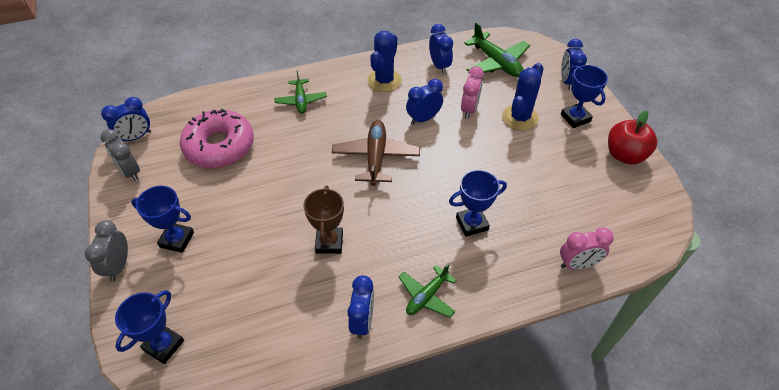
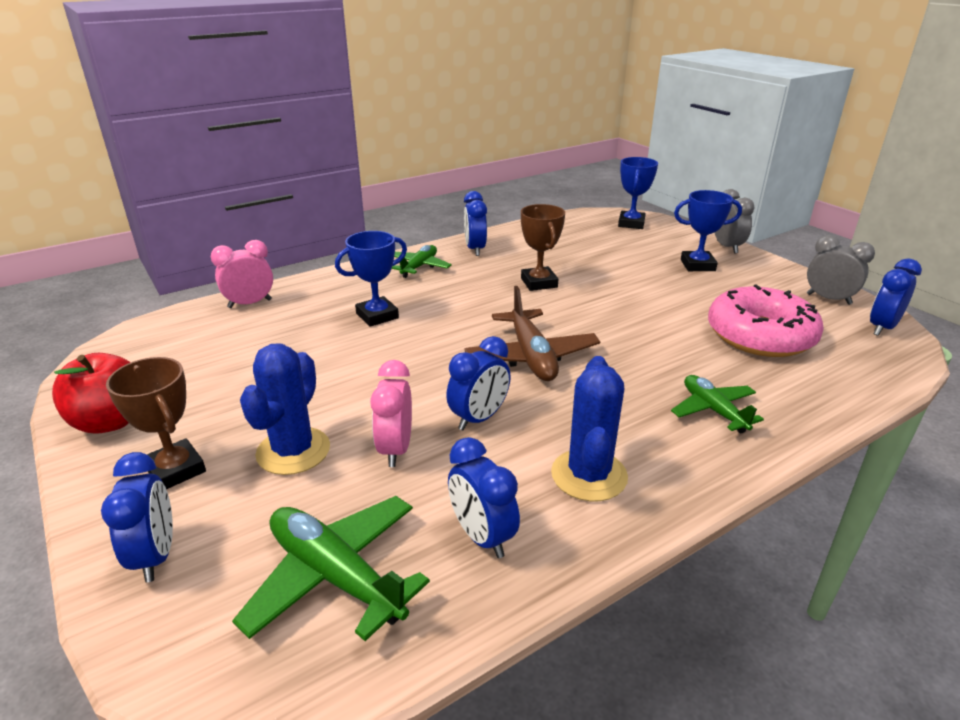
camera: 165 degrees right, 20 degrees down
blue trophy [561,65,608,128] -> brown trophy [106,357,206,489]

